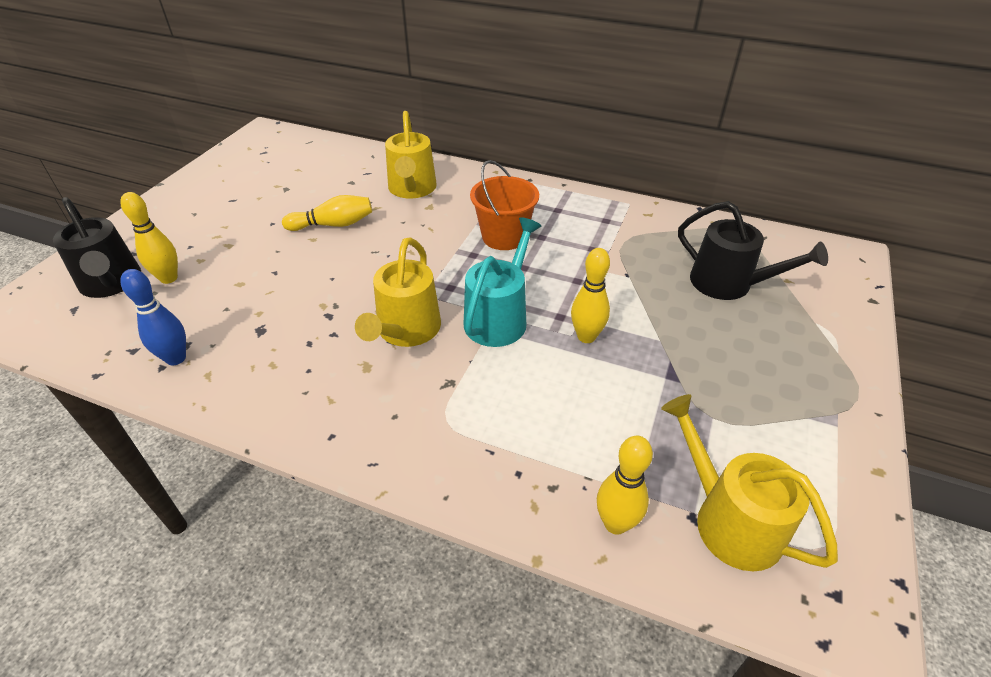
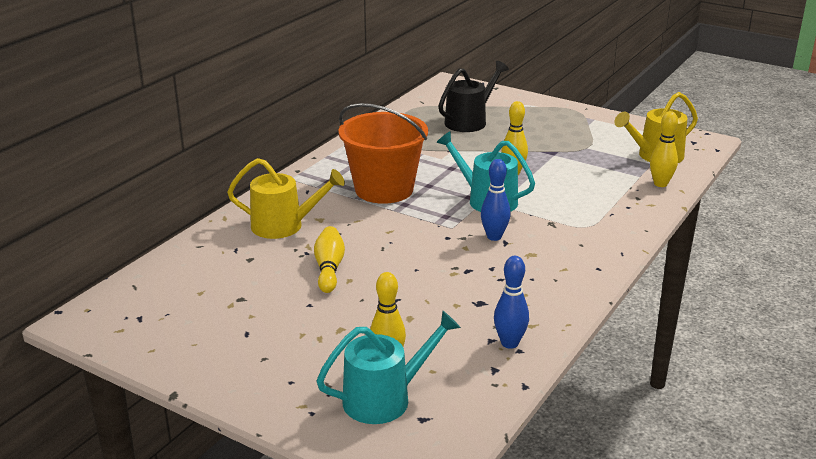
camera: 80 degrees left, 15 degrees down
black watering can [53,197,141,298] -> turquoise watering can [316,311,461,424]
yellow watering can [355,237,441,347] -> blue bowling pin [481,159,510,241]
orange bucket [470,160,539,250] -> orange bucket [338,103,428,204], size x1.51

